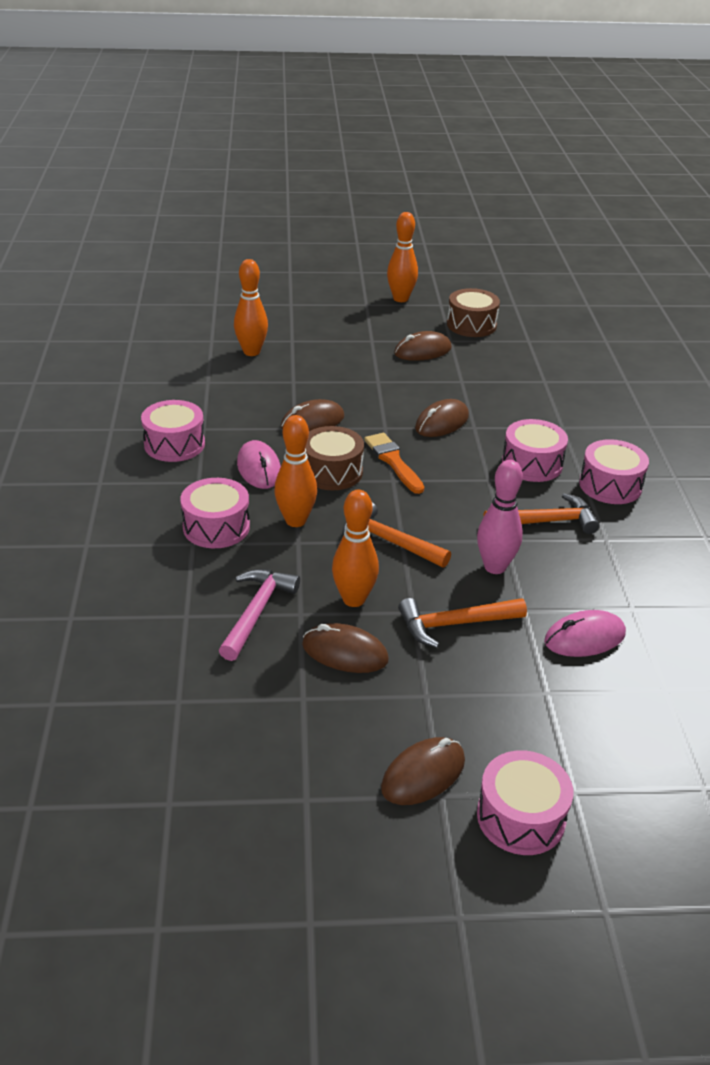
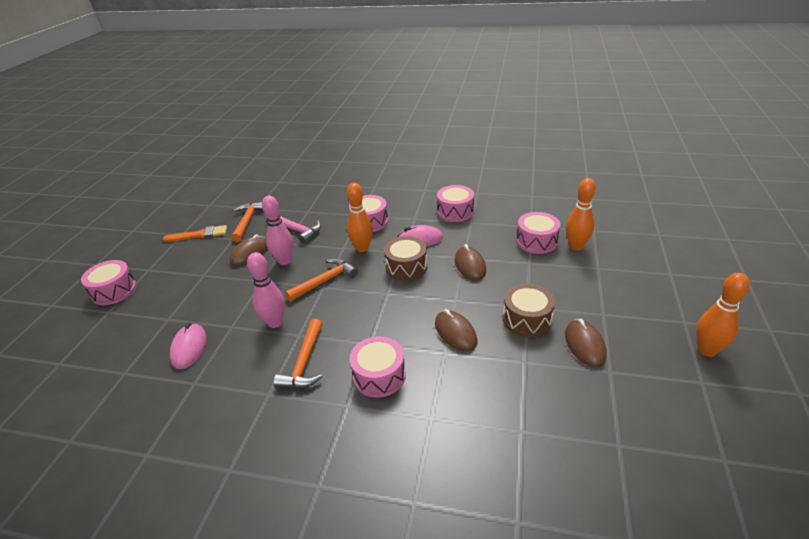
camera: 110 degrees right, 0 degrees up
orange bowling pin [332,489,379,607] -> pink bowling pin [262,195,294,265]
orange brush [364,433,424,494] -> orange brush moved to [163,225,227,242]
brown mouse [381,737,465,805] -> none
orange hammer [398,598,527,648] -> orange hammer moved to [231,202,263,242]
brown drum [447,288,500,337] -> brown drum moved to [503,284,555,337]
pink drum [579,439,649,504] -> pink drum moved to [516,212,560,254]

